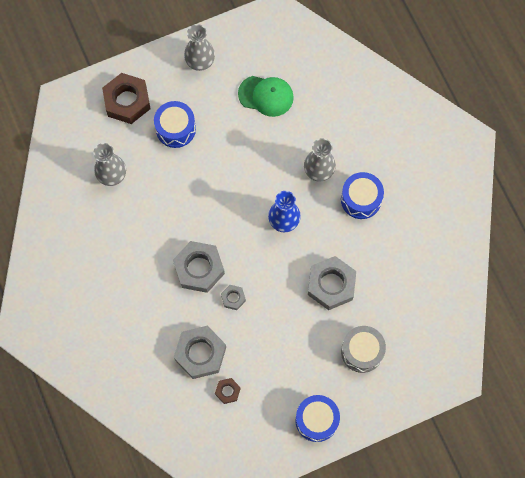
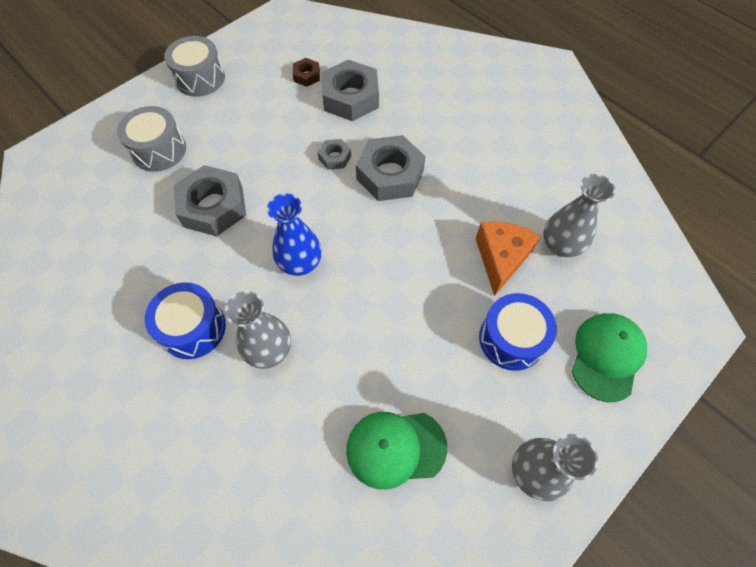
camera: 160 degrees right, 10 degrees down
brown nut [102,73,150,124] -> green cap [571,313,647,402]
blue drum [295,395,340,442] -> grey drum [164,36,225,97]
none -> orange cheese [476,222,541,296]

